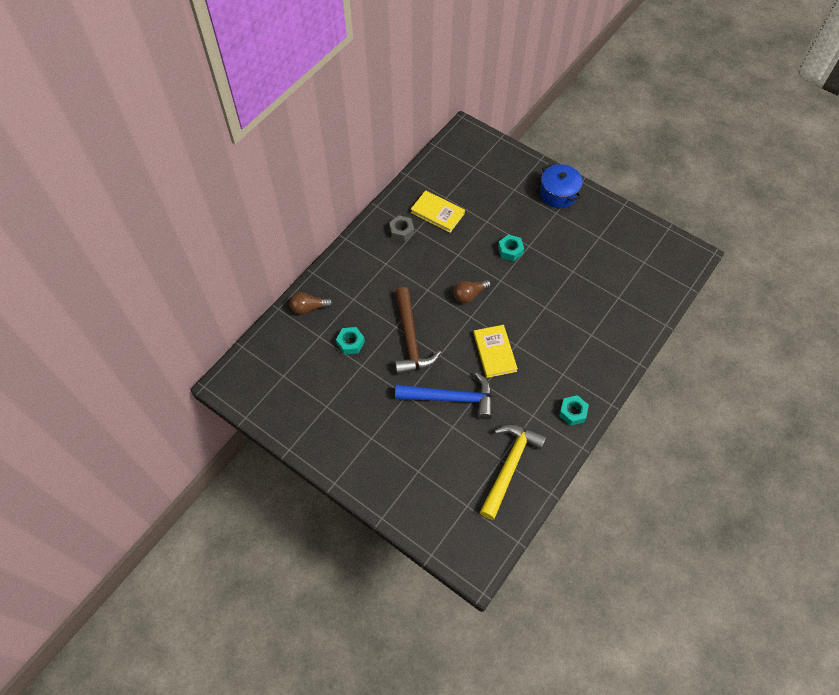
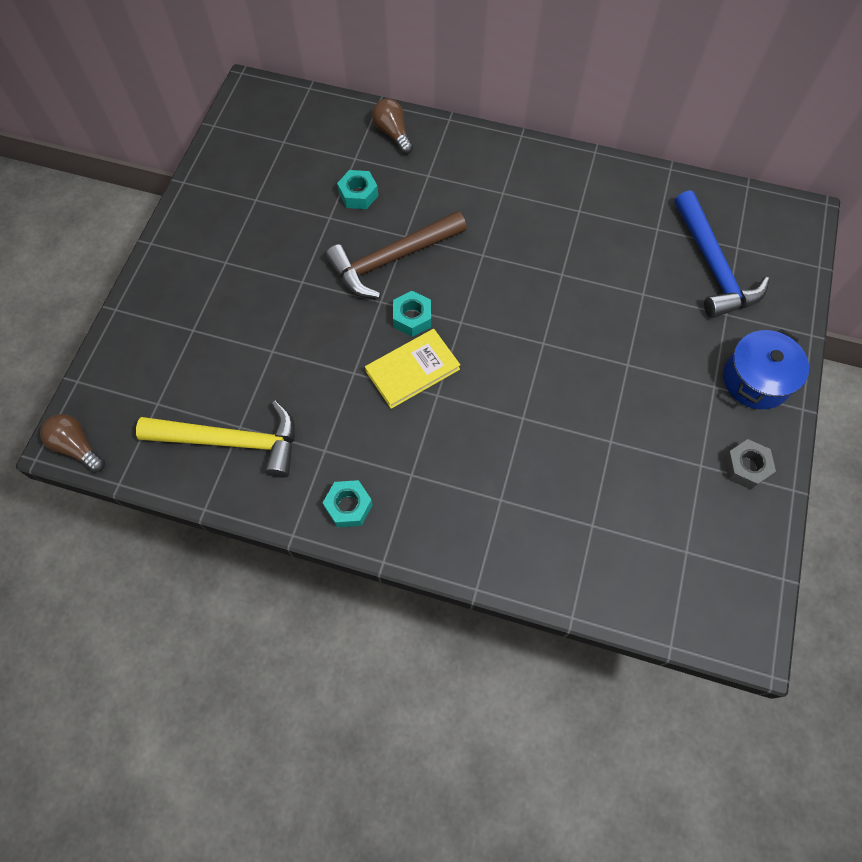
camera: 70 degrees right, 5 degrees up
grey nut [389,215,414,242] -> grey nut moved to [723,439,776,490]
blue hammer [395,372,493,420] -> blue hammer moved to [675,190,769,318]
yellow book [411,190,465,233] -> none
brown light bulb [454,279,491,303] -> brown light bulb moved to [40,414,105,472]
turquoise nut [498,234,524,261] -> turquoise nut moved to [393,291,431,337]

